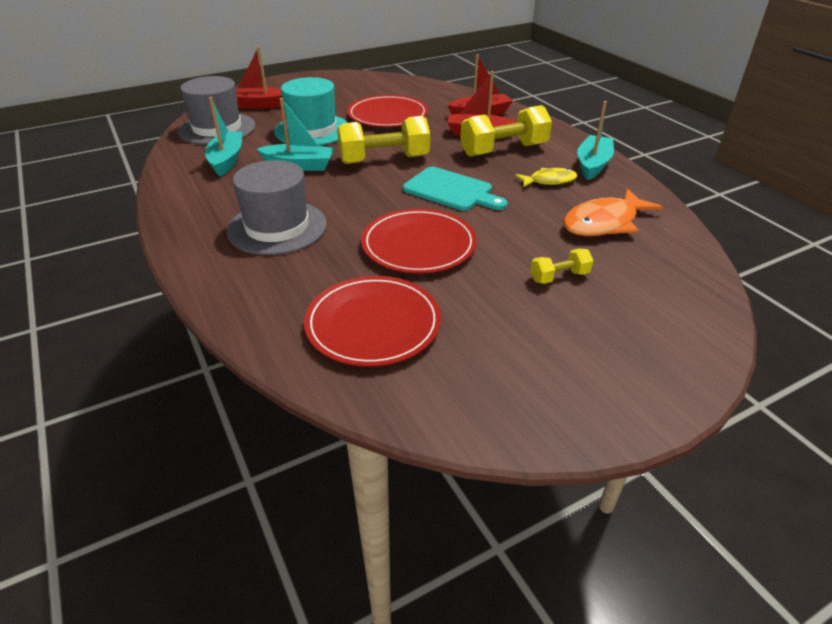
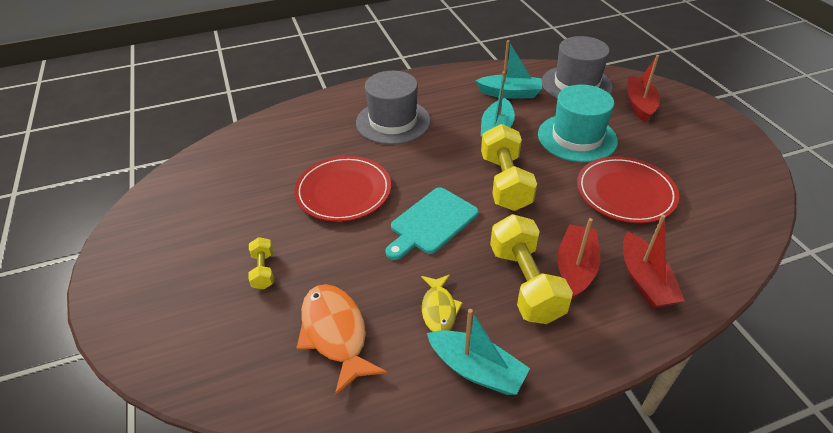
camera: 100 degrees right, 5 degrees up
red plate [304,276,441,367] -> none

